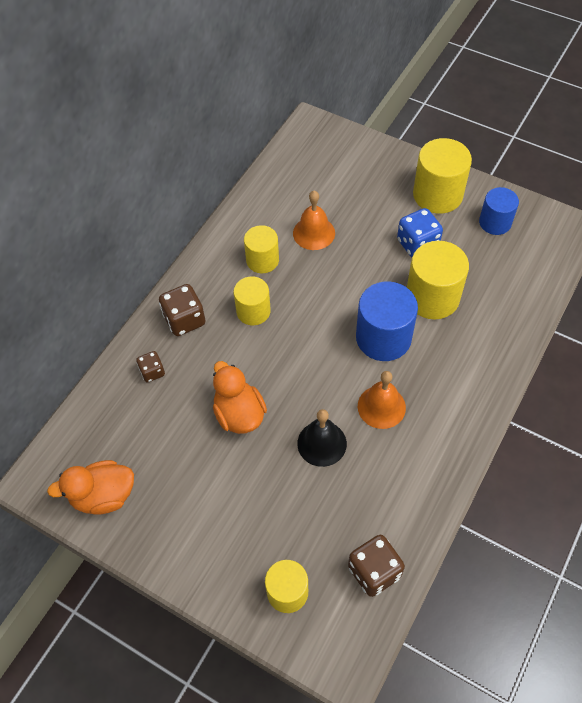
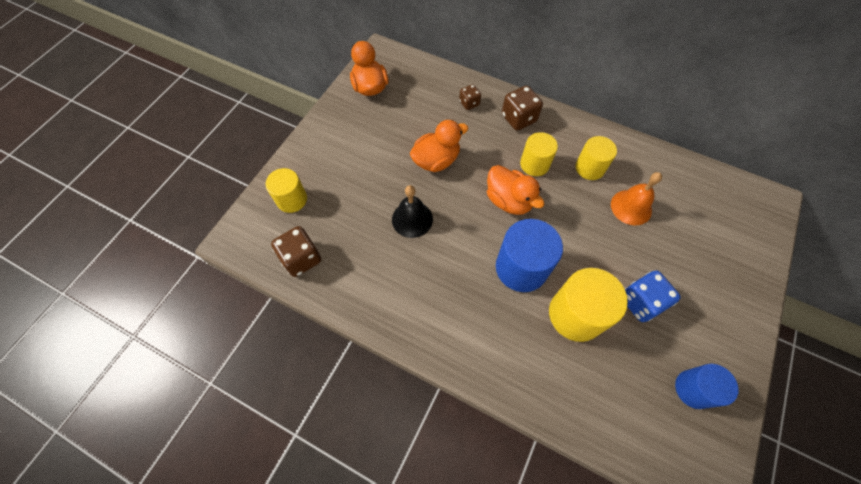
camera: 85 degrees right, 5 degrees up
orange bell [358,371,406,429] -> none
yellow cylinder [413,138,472,214] -> none
none -> orange duck [487,165,544,215]

